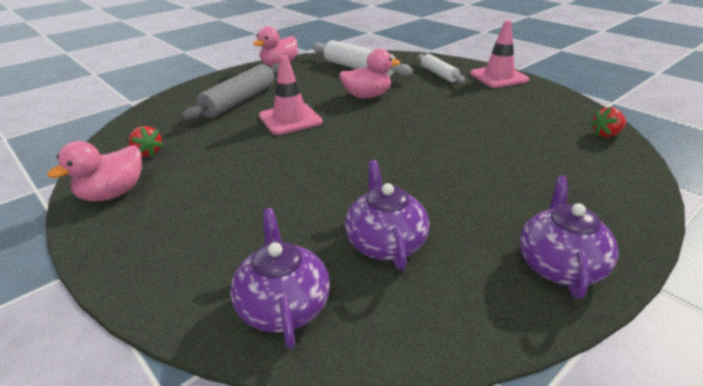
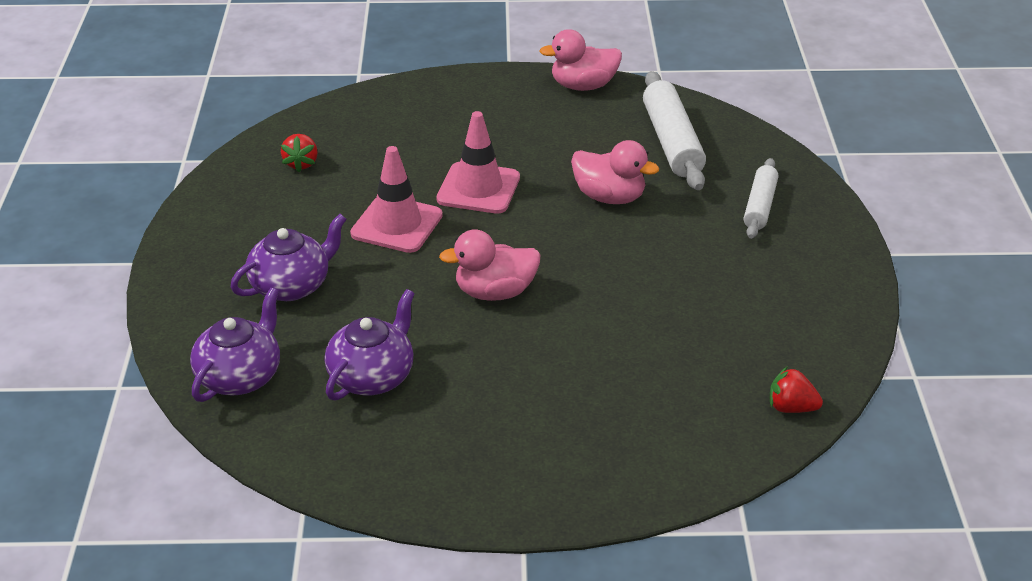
camera: 40 degrees right, 5 degrees up
pink duck [47,141,142,201] -> pink duck moved to [439,229,540,301]
grey rolling pin [181,64,279,121] -> none
pink traffic cone [470,20,529,88] -> pink traffic cone moved to [350,146,443,253]
purple teapot [520,175,619,299] -> purple teapot moved to [231,214,347,301]

